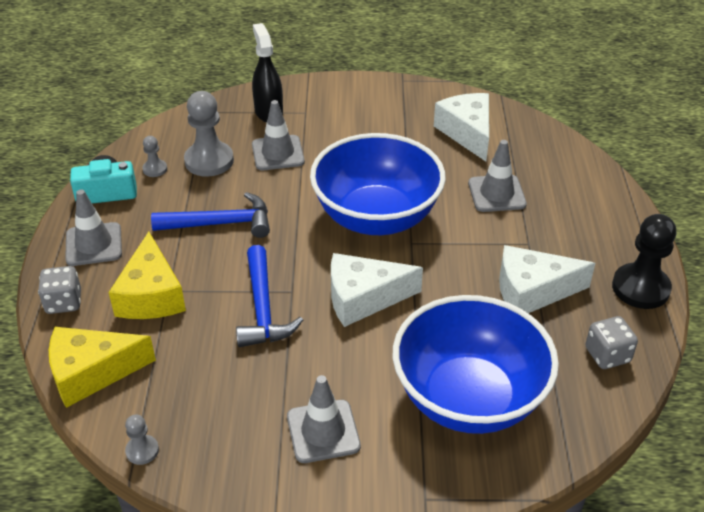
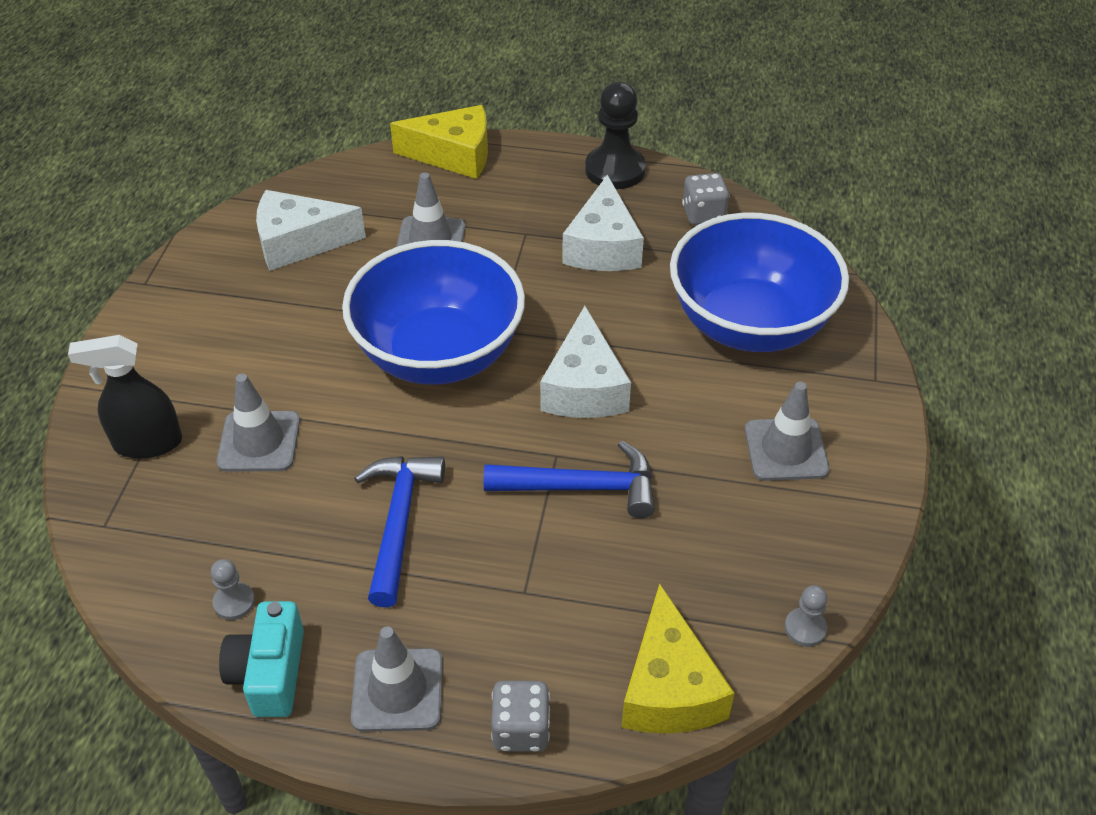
camera: 80 degrees left, 5 degrees up
yellow cheese [109,231,186,319] -> yellow cheese moved to [390,105,488,179]
grey pawn [184,91,234,177] -> none

